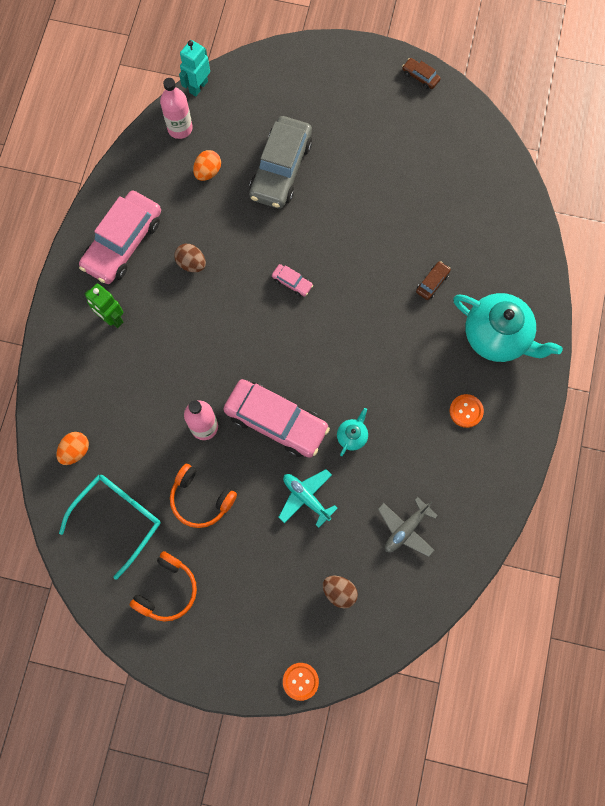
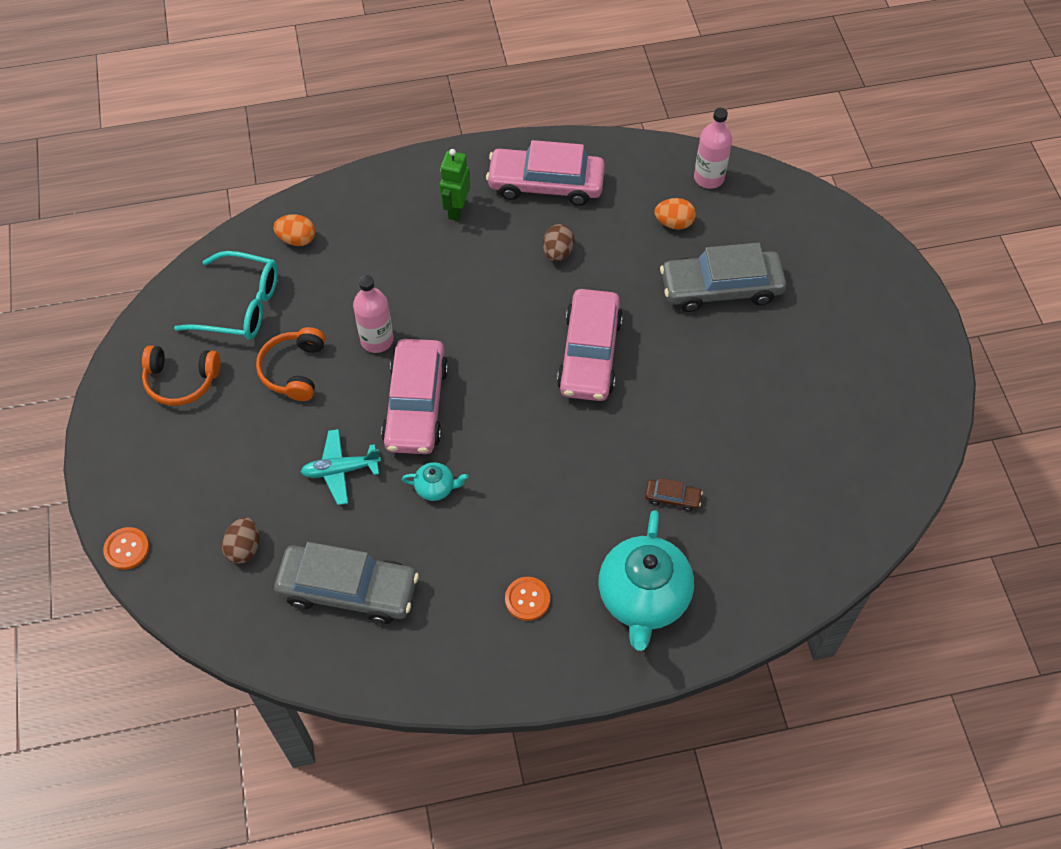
camera: 65 degrees right, 15 degrees down
turquoise robot [179,40,210,97] -> none
pink car [272,264,313,297] -> pink car [557,289,623,401], size x2.38
turquoise plane [279,469,338,528] -> turquoise plane turned 120 degrees counterclockwise [300,429,381,505]
grey plane [378,497,438,557] -> grey car [274,542,419,624]
brown car [402,58,441,89] -> none

